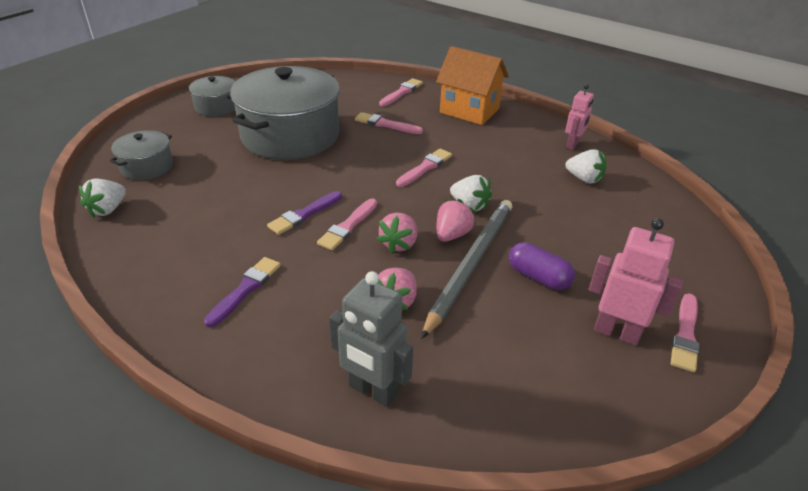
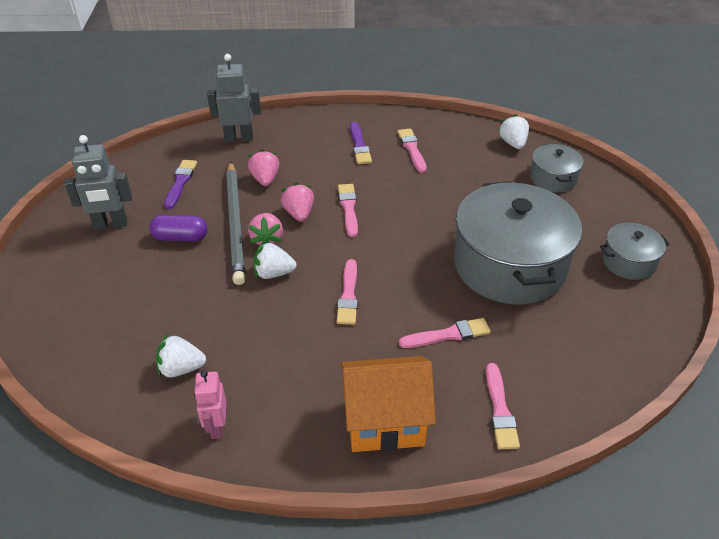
camera: 145 degrees right, 5 degrees up
purple brush [267,191,342,235] -> purple brush moved to [164,160,197,209]
pink robot [589,218,683,346] -> grey robot [64,135,132,230]
pink brush [671,294,700,372] -> pink brush moved to [398,128,427,173]

